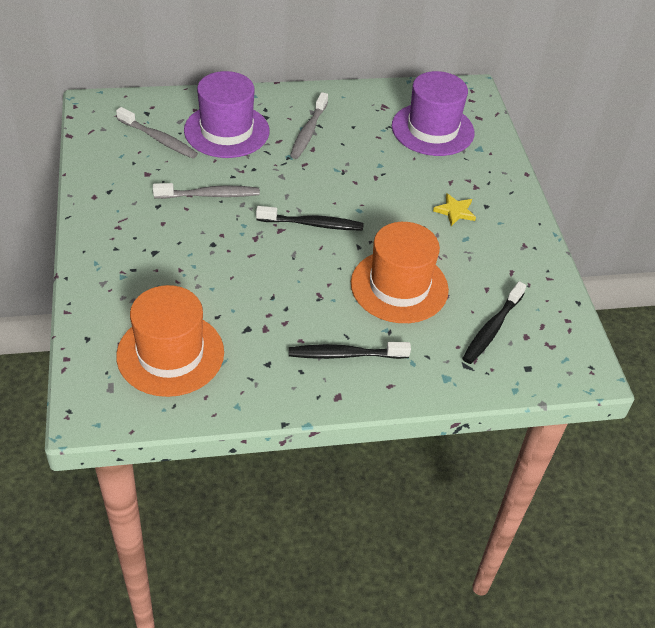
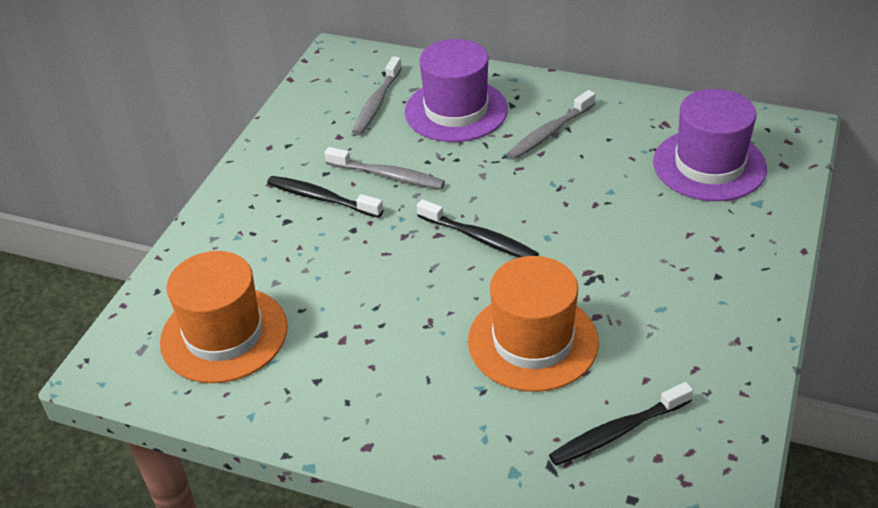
camera: 35 degrees right, 5 degrees down
grey toothbrush [116,107,198,159] -> grey toothbrush turned 45 degrees clockwise [352,56,402,135]
black toothbrush [289,342,411,359] -> black toothbrush moved to [267,176,383,218]
yellow star [433,193,476,226] -> none

